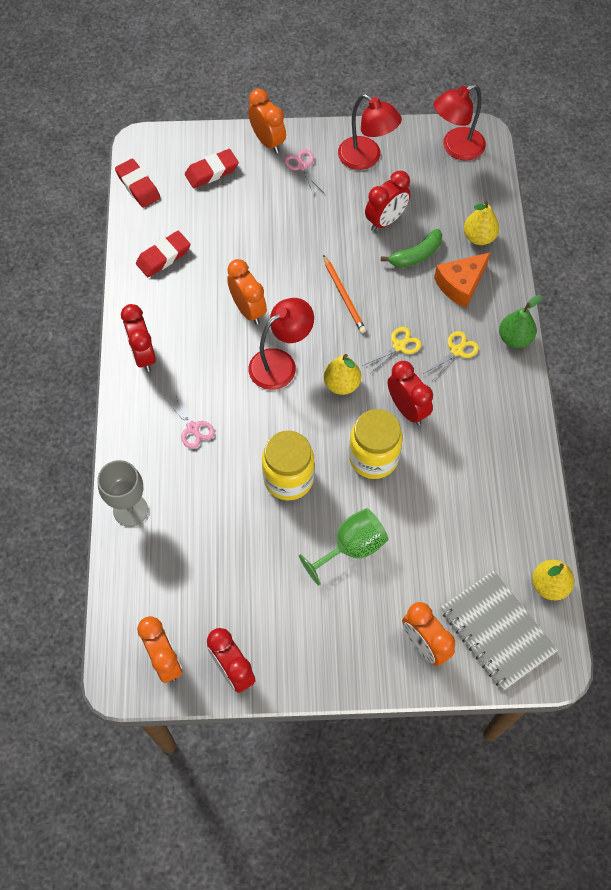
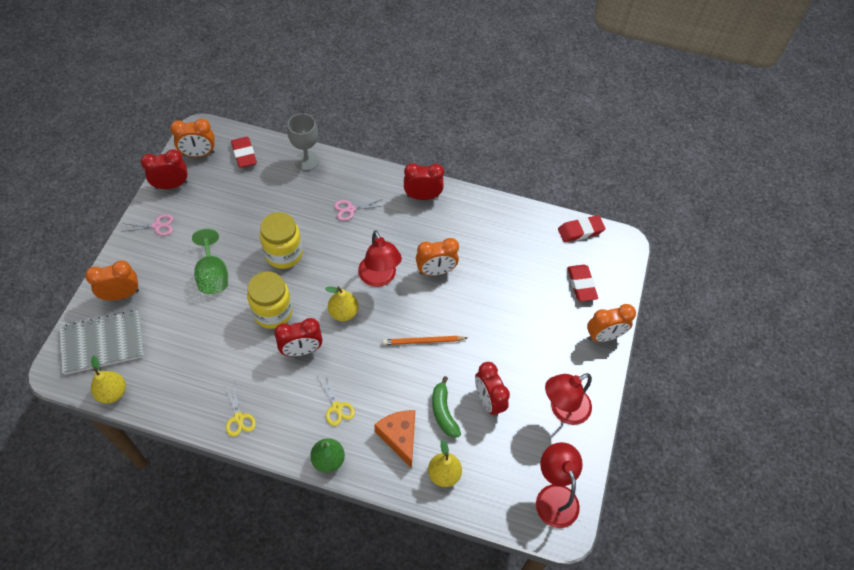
camera: 105 degrees right, 5 degrees down
red eraser [136,231,190,277] -> red eraser moved to [231,137,257,168]
pink scissors [284,149,325,196] -> pink scissors moved to [121,214,174,236]
yellow scissors [362,327,422,374] -> yellow scissors moved to [225,381,256,437]

